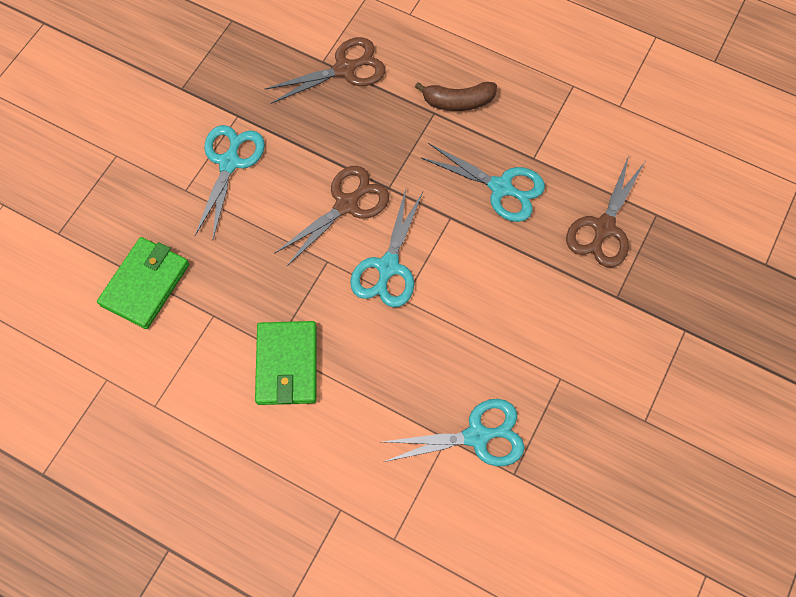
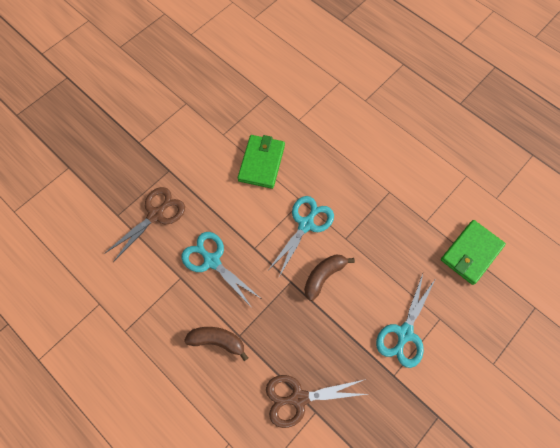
camera: 165 degrees left, 0 degrees up
green wallet [255,321,317,405] -> green wallet moved to [237,135,285,189]
brown scissors [274,166,389,266] -> brown banana [304,255,355,301]
turquoise scissors [382,399,525,466] -> none

